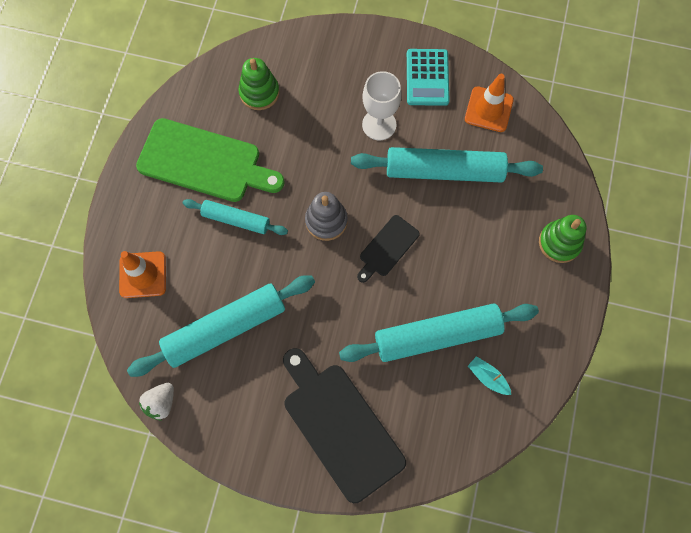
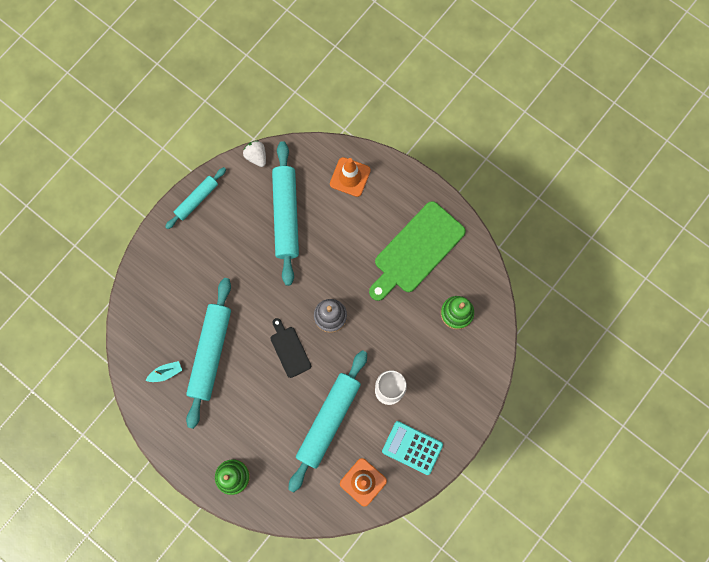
camera: 115 degrees right, 5 degrees up
turquoise rolling pin [183,199,288,235] -> turquoise rolling pin moved to [165,167,226,229]
black cutting board [283,348,406,503] -> none

